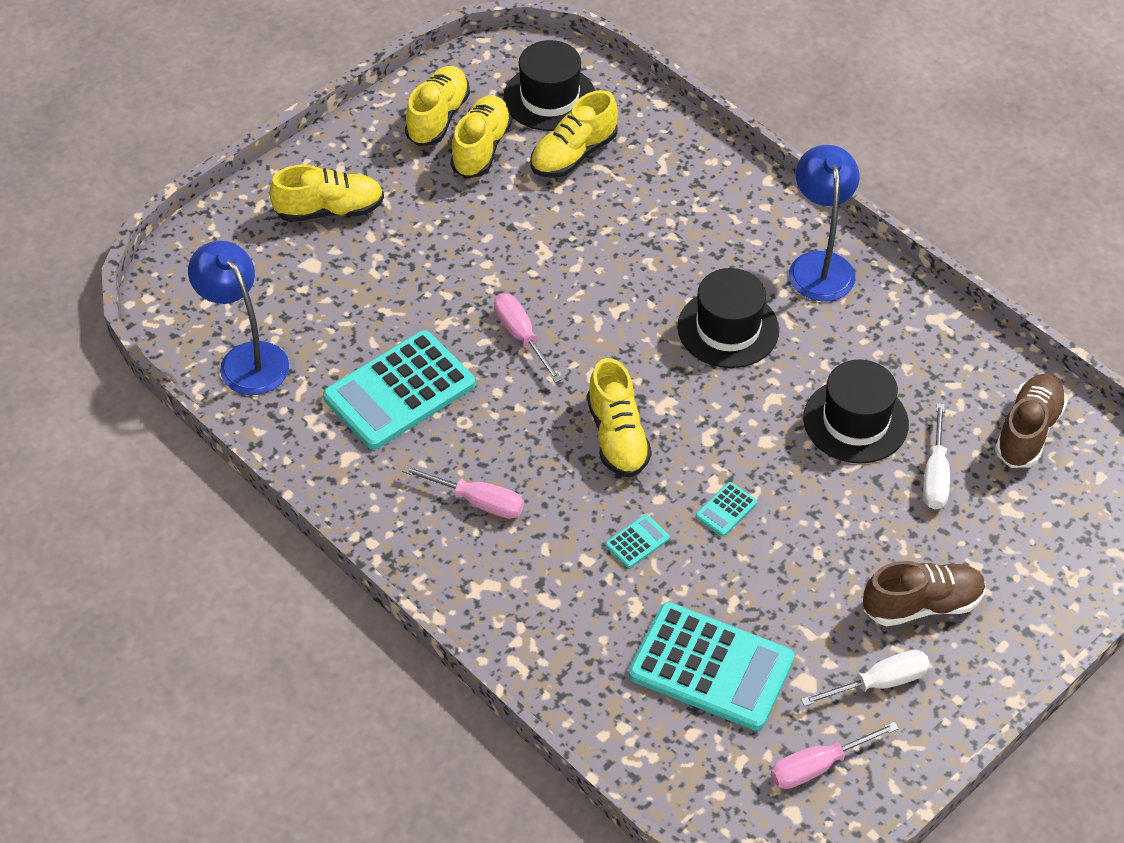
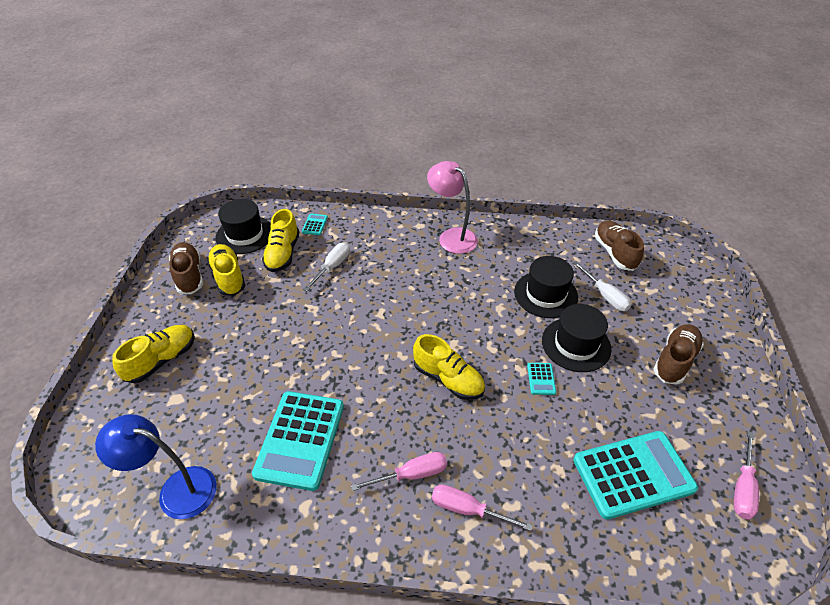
camera: 40 degrees left, 5 degrees down
yellow shoe [405,66,470,146] -> brown shoe [169,242,203,294]
pink screwdriver [494,294,562,383] -> pink screwdriver moved to [432,484,533,531]
turquoise calculator [605,514,670,568] -> turquoise calculator moved to [302,214,328,235]
black hat [677,268,779,368] -> black hat moved to [542,304,611,372]
blue lamp [789,145,860,301] -> pink lamp [427,161,478,254]
white screwdriver [801,650,930,706] -> white screwdriver moved to [303,242,350,291]

